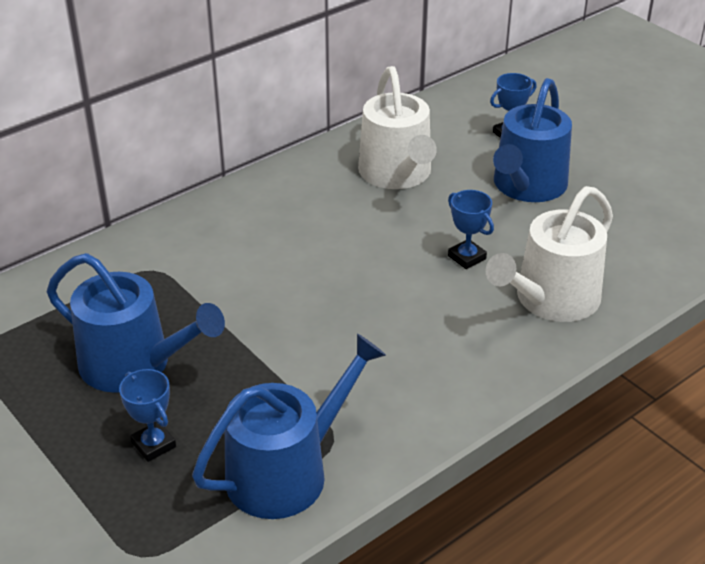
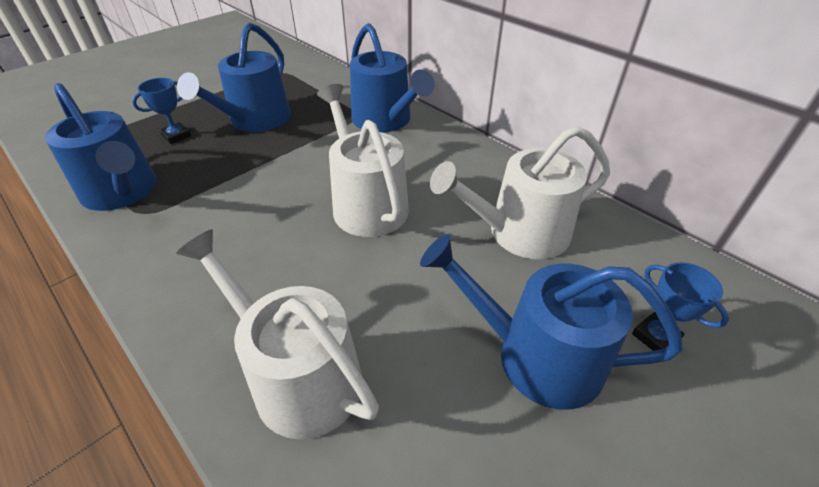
camera: 85 degrees right, 5 degrees up
blue trophy [448,190,494,269] -> none
none -> white watering can [317,84,409,237]
none -> blue watering can [350,23,435,133]

